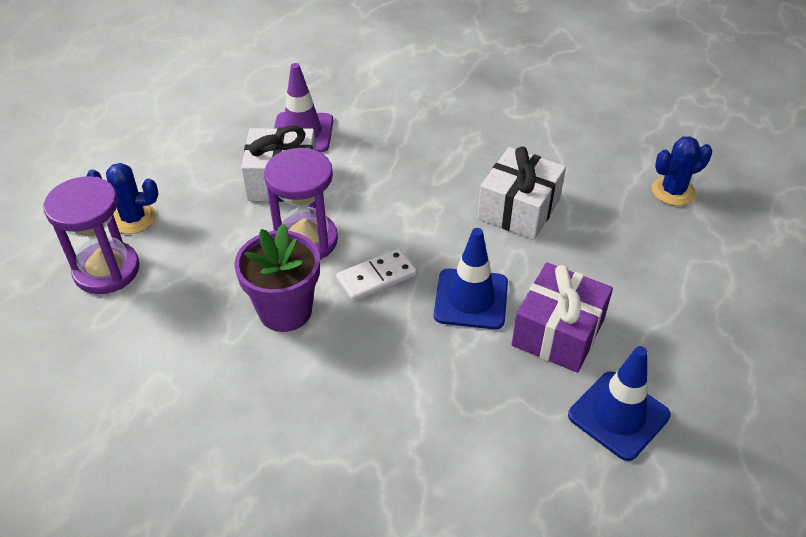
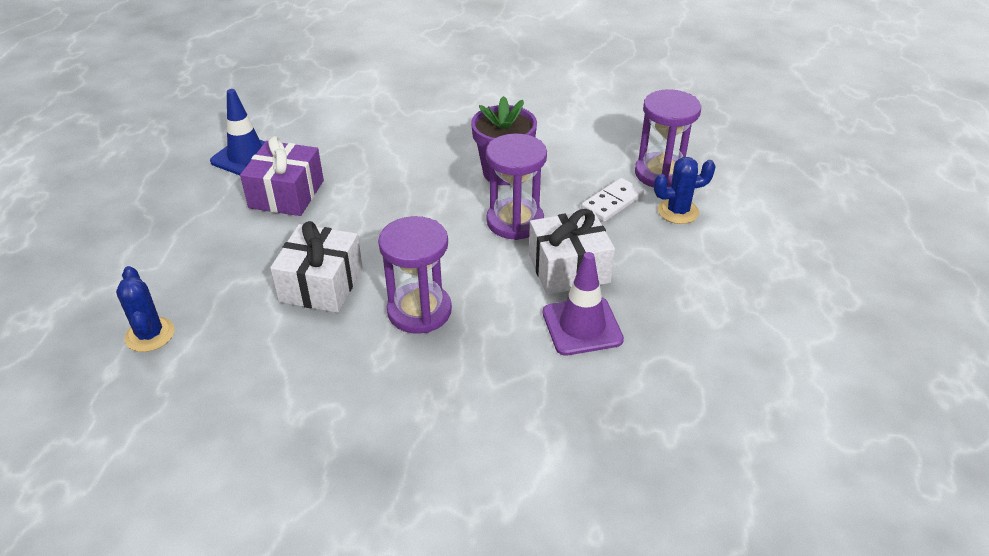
camera: 165 degrees right, 5 degrees down
white domino [336,248,417,302] -> white domino moved to [581,178,644,222]
blue traffic cone [434,228,508,329] -> none
blue cactus [652,136,712,206] -> blue cactus turned 75 degrees counterclockwise [116,266,174,352]
none -> purple hourglass [378,216,452,334]

